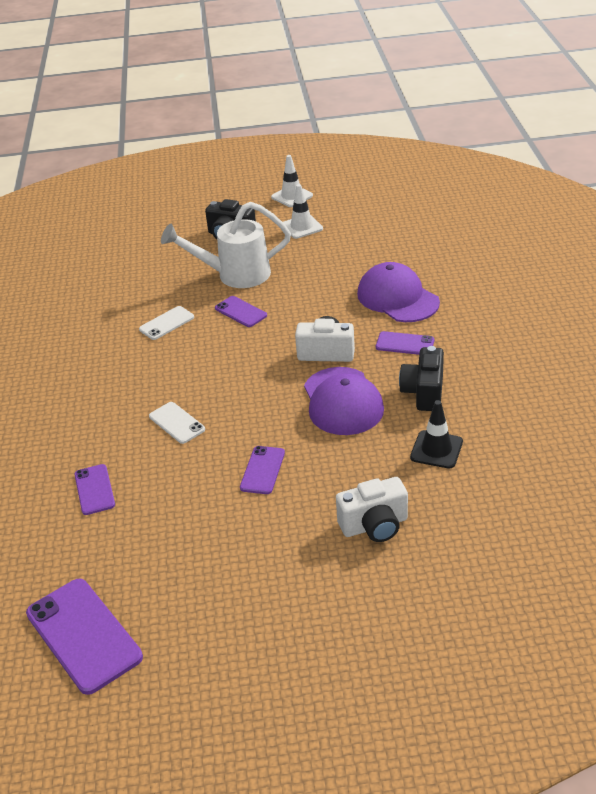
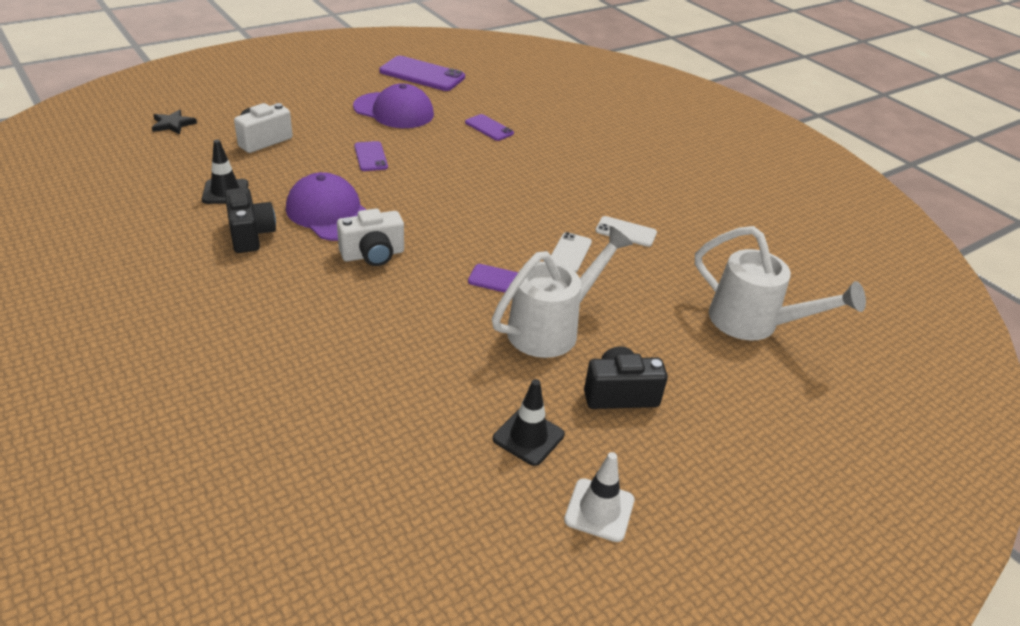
camera: 145 degrees right, 0 degrees up
white phone [149,402,205,444] -> white phone moved to [595,216,657,247]
white traffic cone [283,184,323,239] -> black traffic cone [493,379,565,466]
purple cap [357,262,440,322] -> purple cap moved to [353,84,434,128]
purple phone [376,331,434,355] -> none
none -> black star [152,109,197,135]
none -> white watering can [695,226,866,341]

